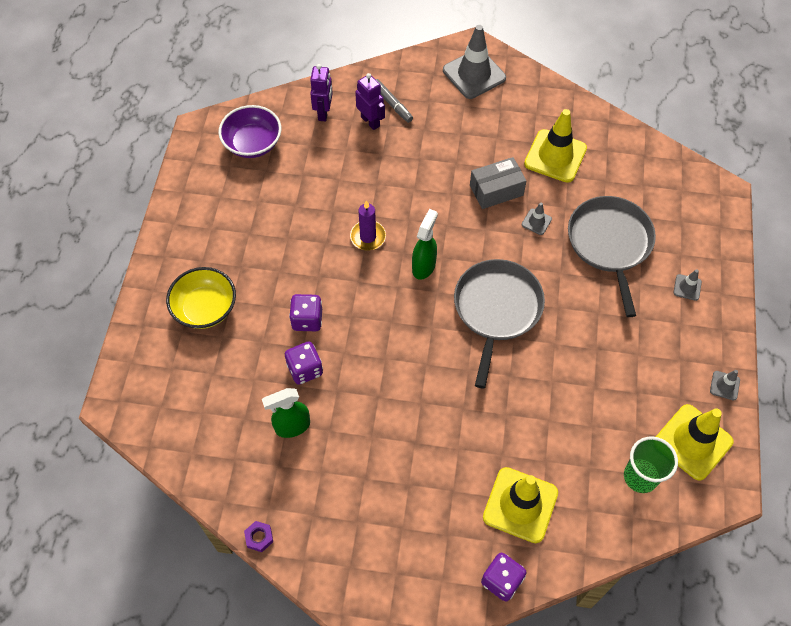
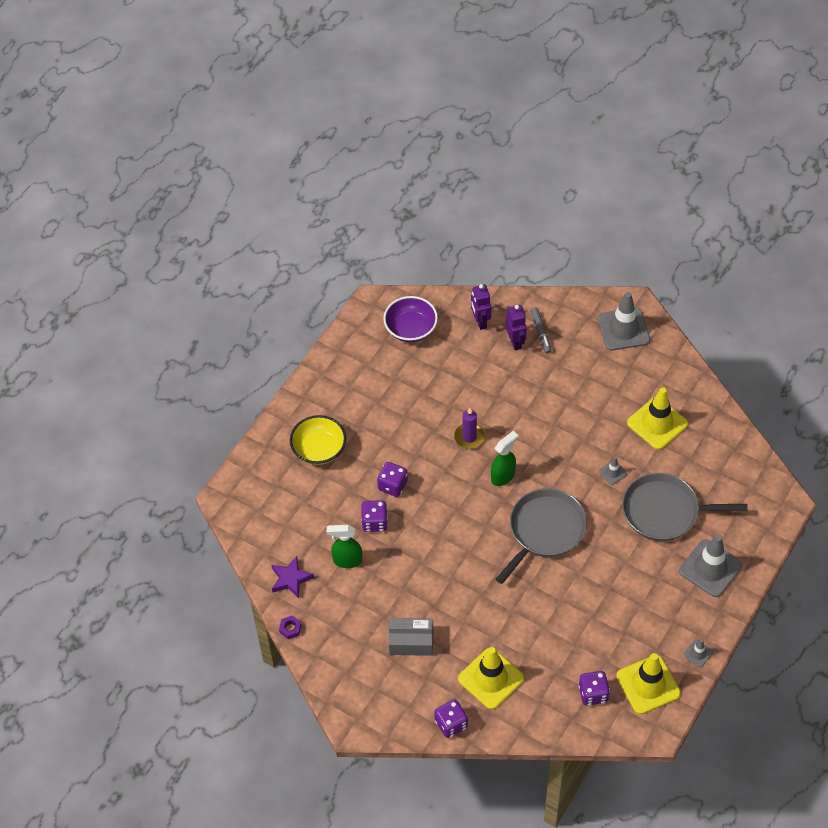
camera: 25 degrees right, 5 degrees down
purple robot [310,64,333,121] -> purple robot turned 135 degrees clockwise [471,284,491,330]
grey box [470,157,526,209] -> grey box moved to [389,618,433,656]
grey pan [568,196,656,317] -> grey pan turned 105 degrees counterclockwise [622,473,748,541]
green cup [624,436,678,493] -> purple dice [579,671,610,706]
grey traffic cone [674,269,702,301] -> grey traffic cone [679,535,742,597], size x2.21
none -> purple star [271,556,314,598]

